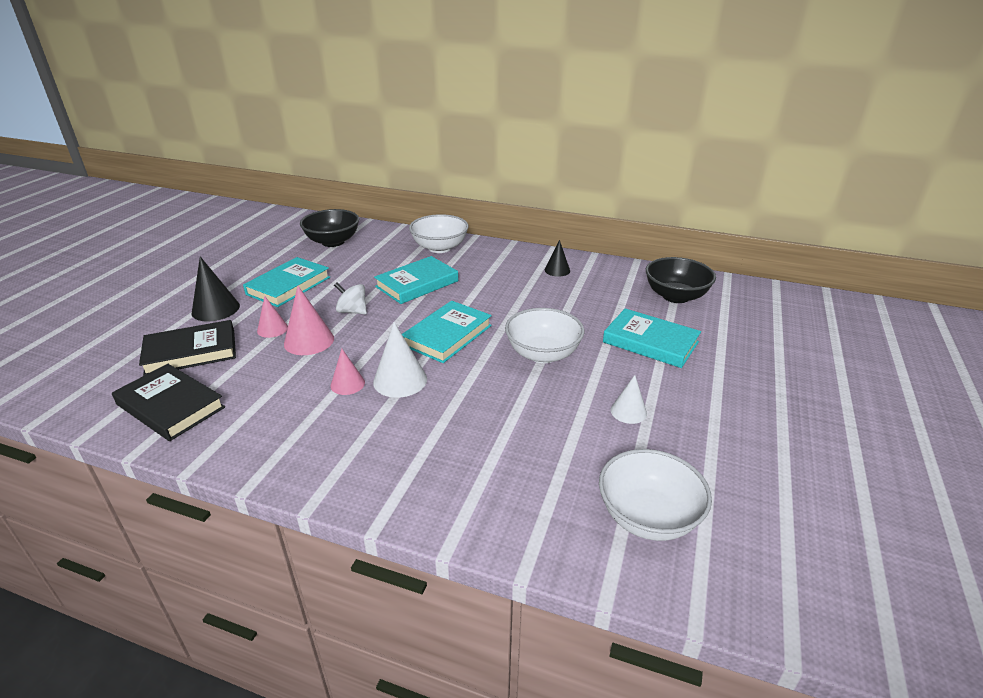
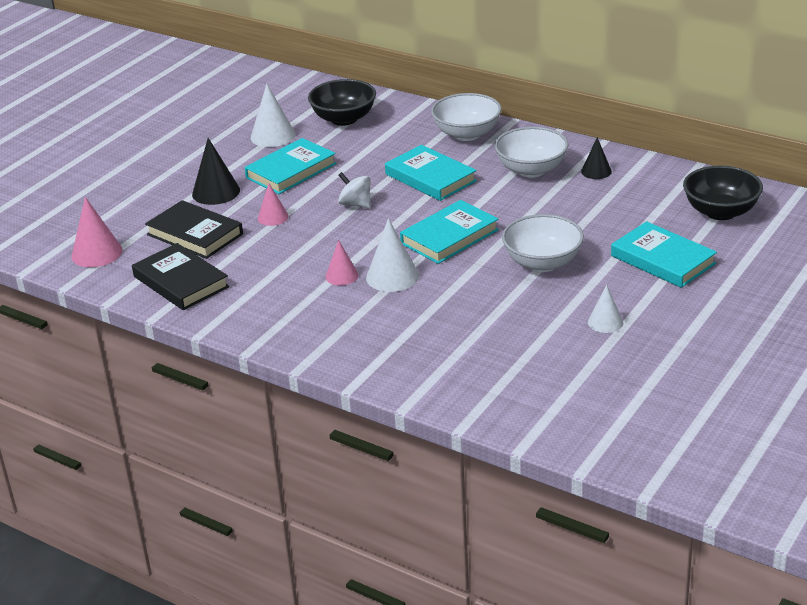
camera: 15 degrees right, 0 degrees up
black book [139,320,236,376] -> black book turned 45 degrees clockwise [145,200,243,259]
pink cone [284,286,334,355] -> pink cone moved to [71,197,122,267]
turquoise book [374,256,458,304] -> turquoise book turned 75 degrees clockwise [385,145,477,201]
white bowl [599,449,712,541] -> white bowl moved to [494,127,569,178]
none -> white cone [251,84,296,147]

